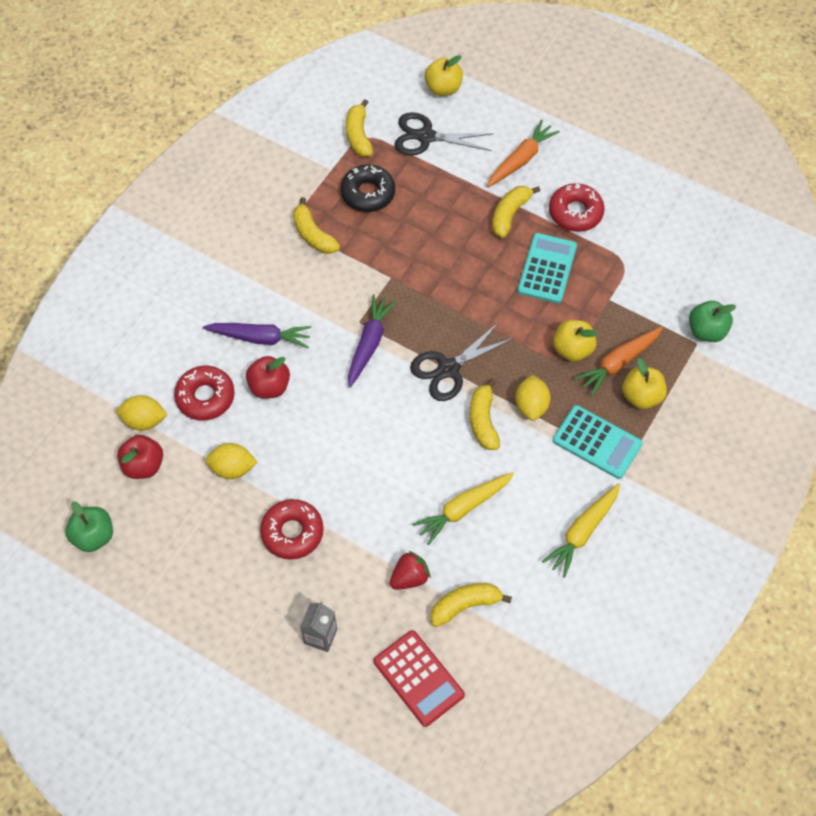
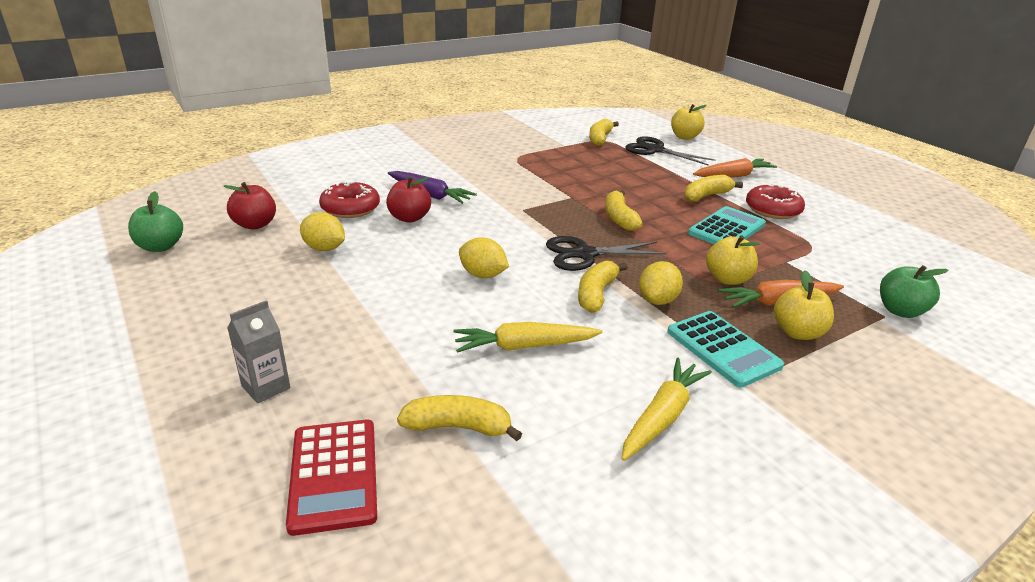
camera: 25 degrees right, 30 degrees down
yellow lemon [117,395,168,431] -> yellow lemon moved to [459,237,509,278]
red donut [260,499,324,560] -> none
yellow banana [293,197,340,254] -> yellow banana moved to [605,190,643,231]
black donut [340,164,395,212] -> none
purple carrot [348,294,397,388] -> none
red strawberry [390,551,430,590] -> none
yellow carrot [542,483,620,578] -> yellow carrot turned 150 degrees clockwise [621,357,712,461]

